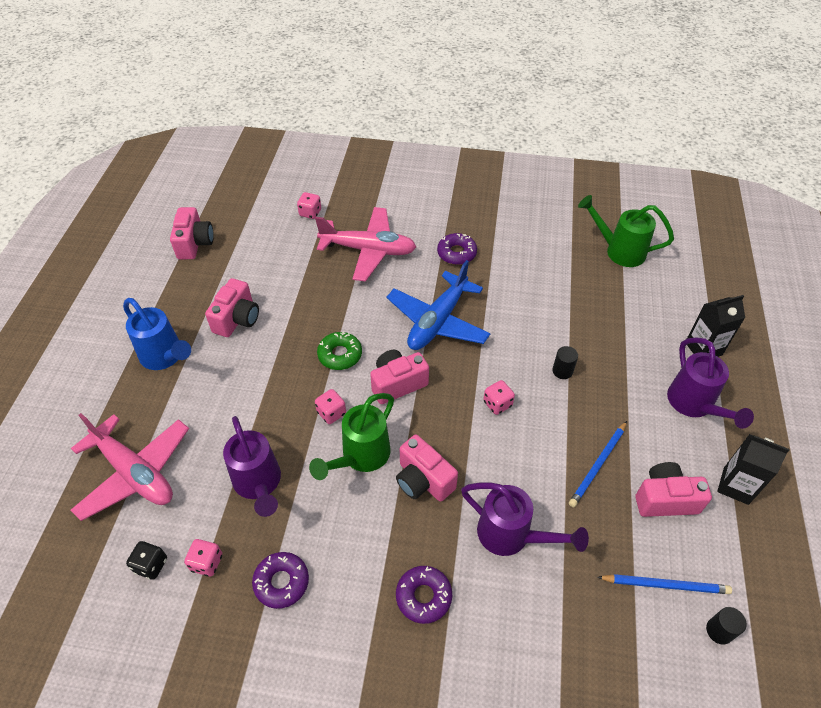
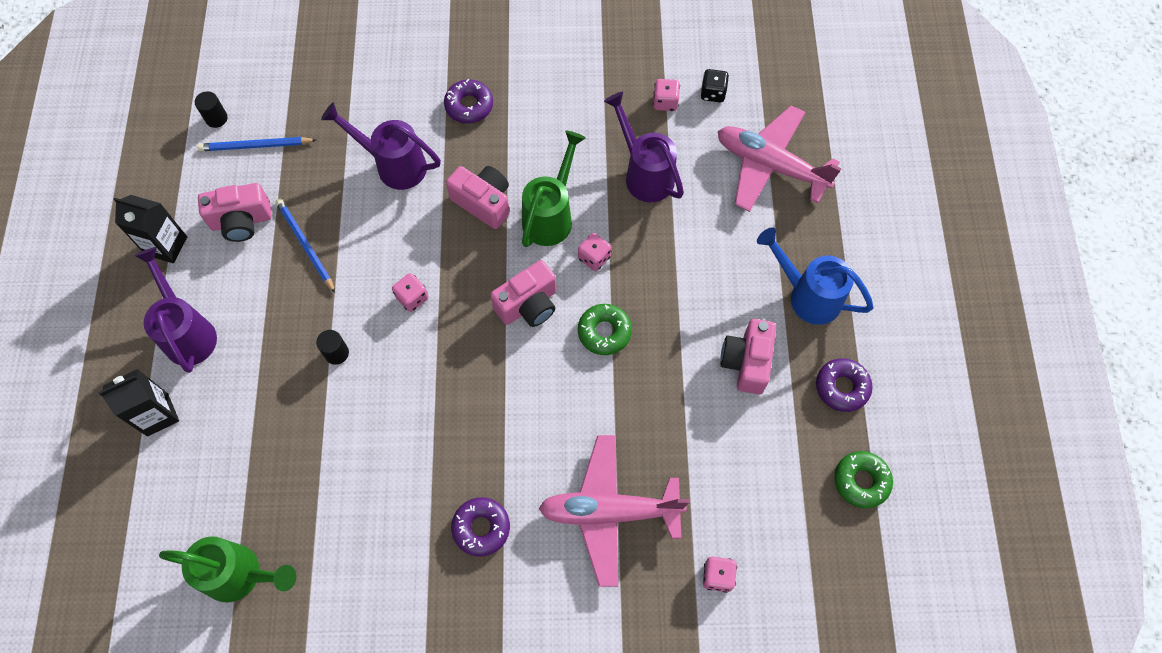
camera: 170 degrees right, 15 degrees up
pink camera [170,207,214,259] -> green donut [834,451,893,508]
purple donut [252,552,309,609] -> purple donut moved to [816,358,873,412]
blue plane [387,260,491,350] -> none
blue pencil [569,421,627,507] -> blue pencil turned 60 degrees counterclockwise [276,199,335,293]

